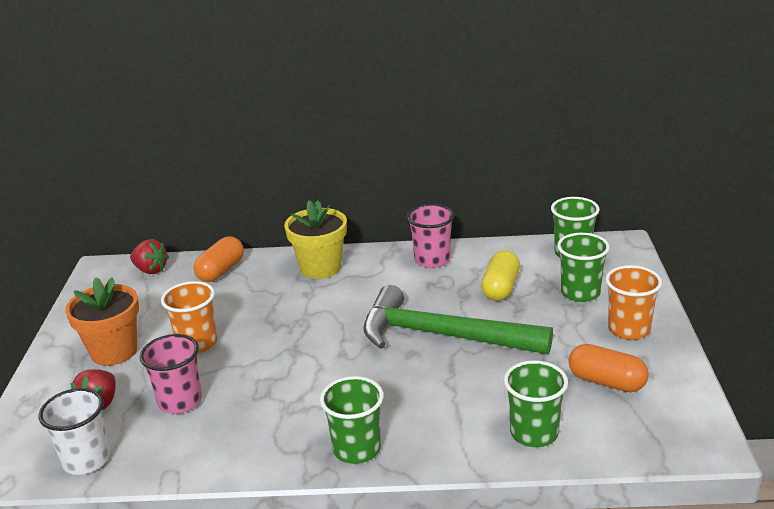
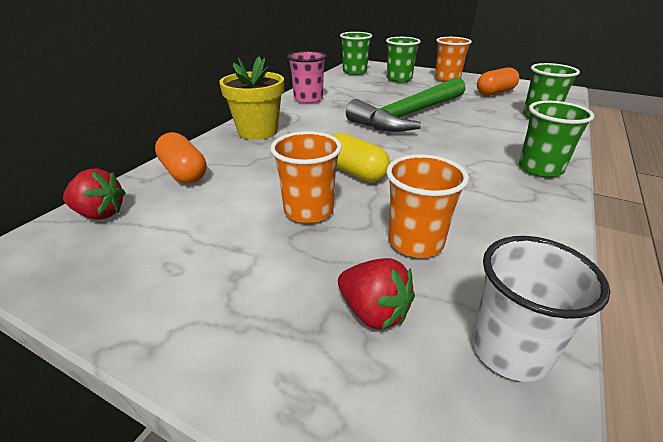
camera: 65 degrees left, 5 degrees up
orange flower pot [65,277,139,366] -> none
red strawberry [130,239,169,274] -> red strawberry turned 45 degrees clockwise [63,169,126,220]
pink cup [140,334,202,414] -> orange cup [386,154,469,258]
yellow capsule [481,251,520,301] -> yellow capsule moved to [332,133,390,182]

